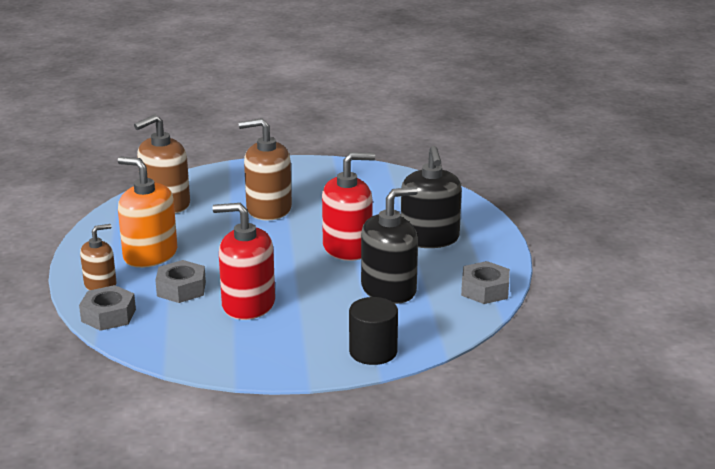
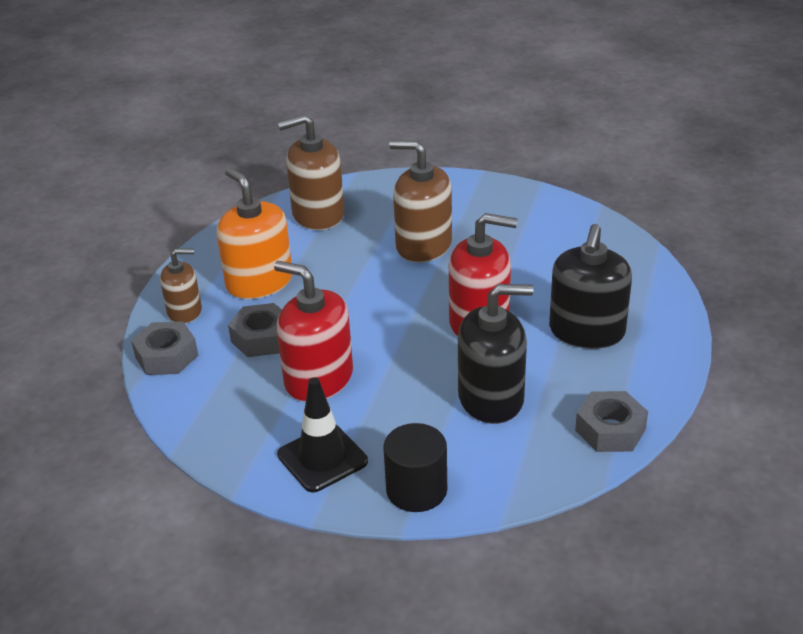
camera: 25 degrees right, 10 degrees up
none -> black traffic cone [277,377,368,492]

